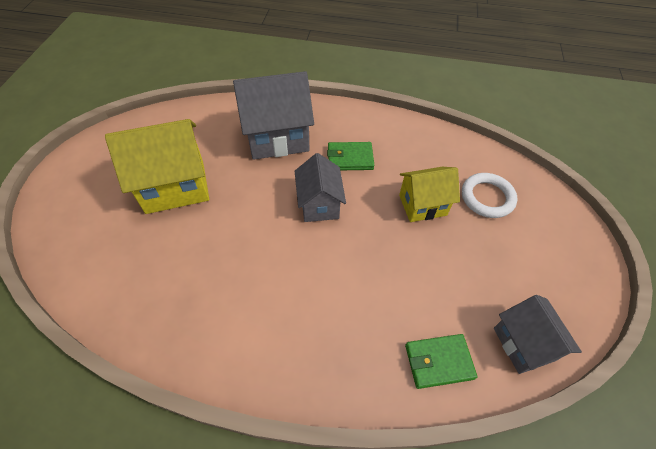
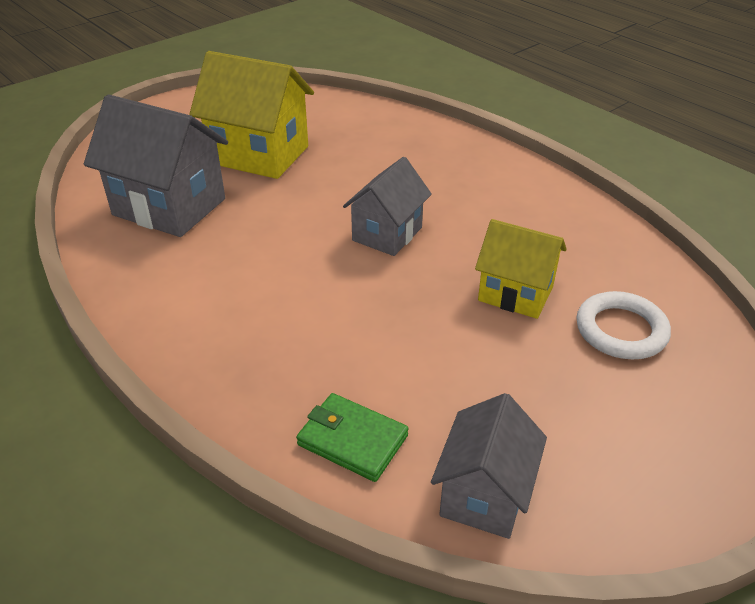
camera: 40 degrees right, 15 degrees down
grey house [233,71,314,160] -> grey house moved to [84,94,228,237]
green wallet [327,142,375,170] -> none

